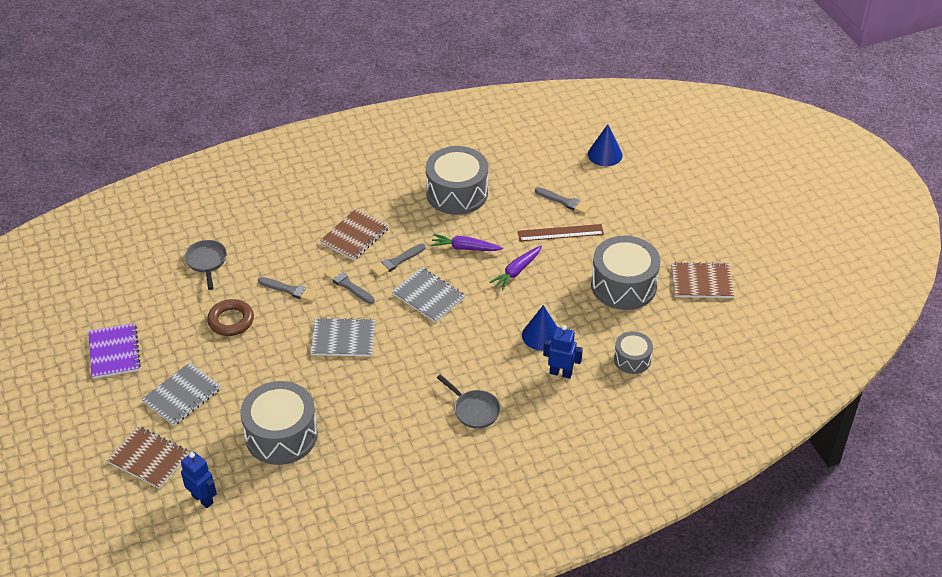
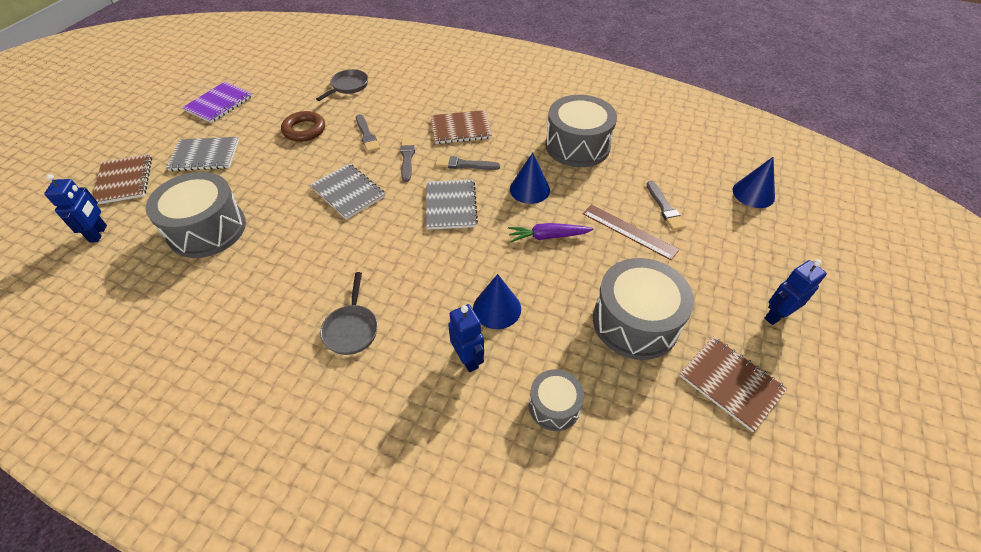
camera: 45 degrees right, 5 degrees up
purple carrot [431,234,503,251] -> blue cone [510,152,550,204]
none -> blue robot [765,259,827,325]

